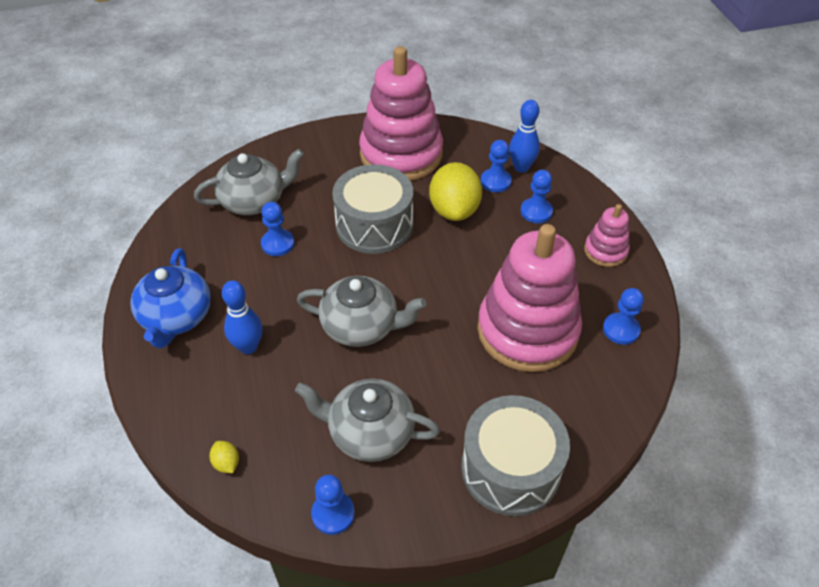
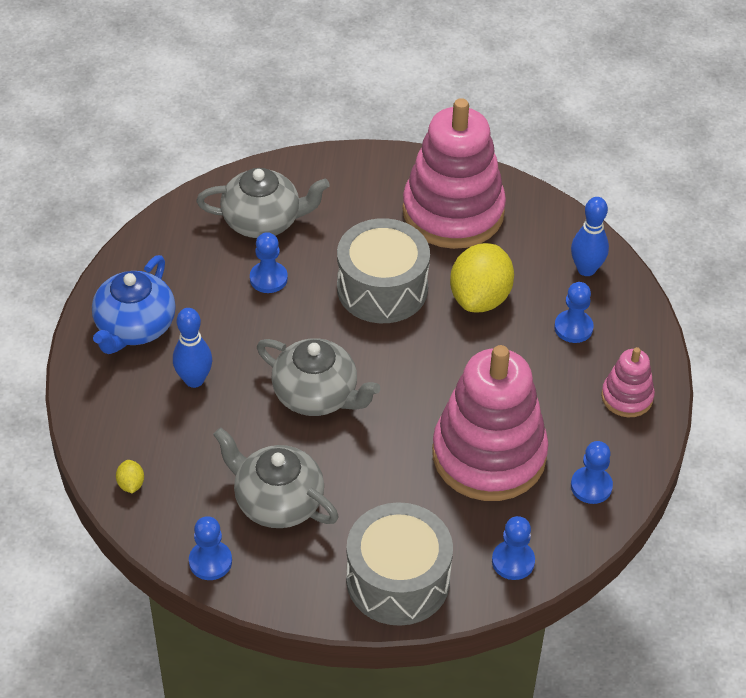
camera: 20 degrees right, 0 degrees up
blue pawn [481,140,512,192] -> blue pawn moved to [492,516,535,580]

